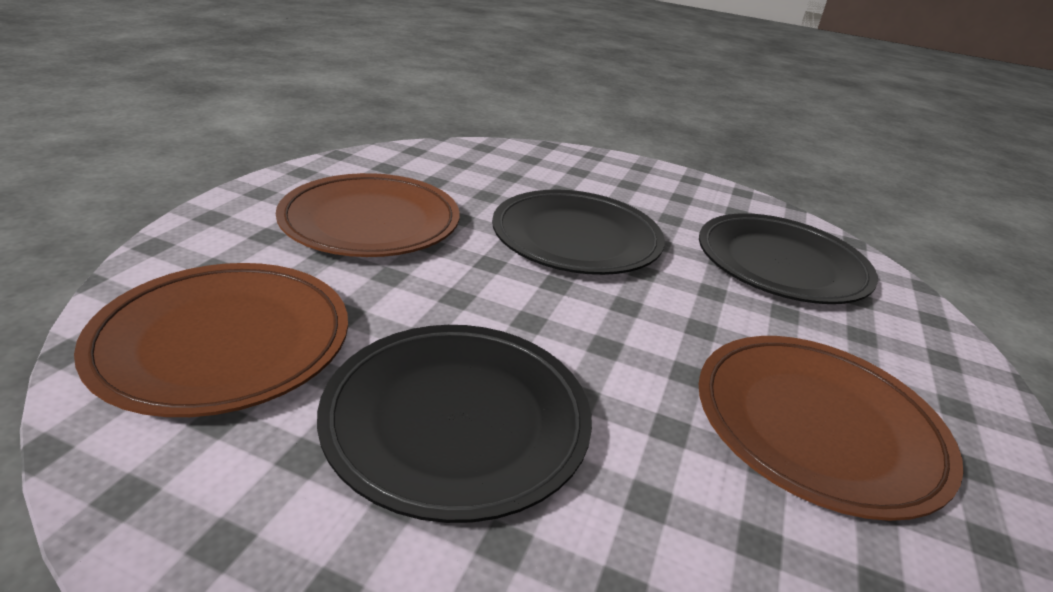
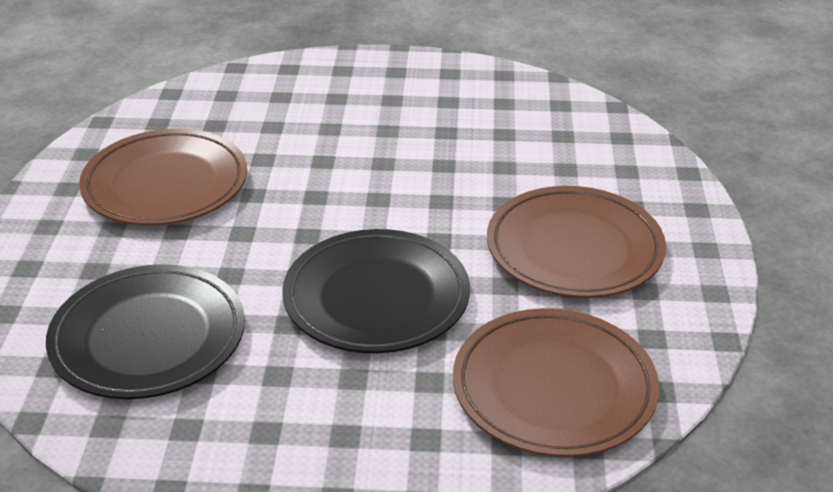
camera: 165 degrees right, 5 degrees up
brown plate [74,263,348,417] -> brown plate moved to [453,308,659,457]
black plate [317,325,592,523] -> none

